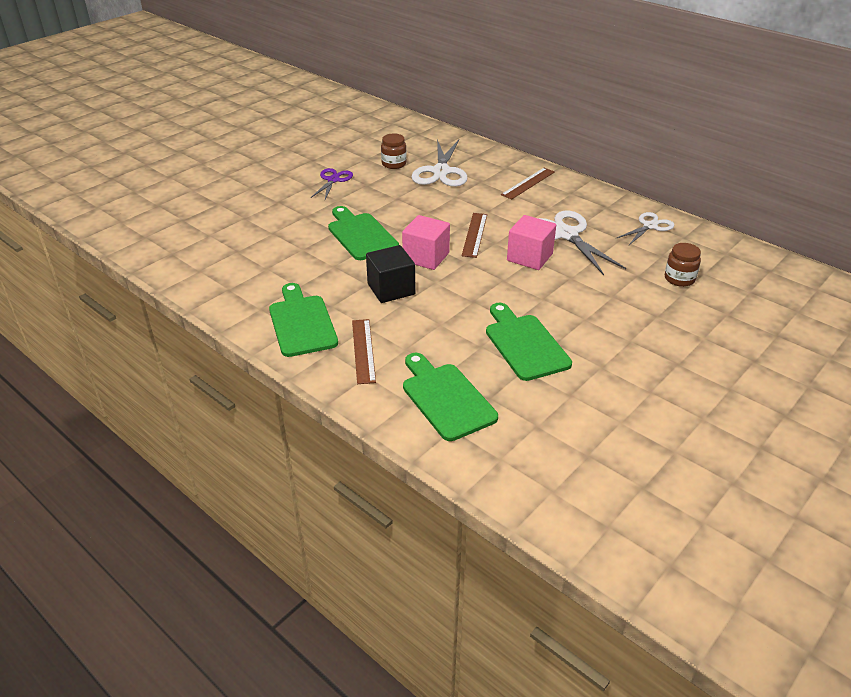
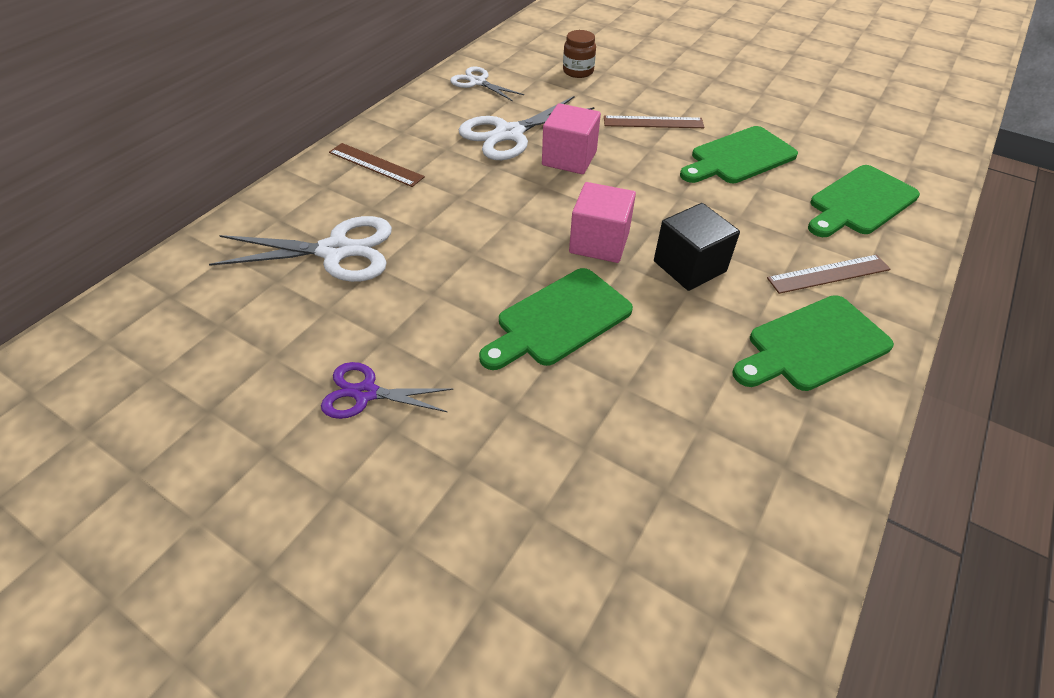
camera: 100 degrees left, 10 degrees up
brown jar [381,134,407,169] -> none
brown ruler [462,213,487,258] -> brown ruler moved to [604,116,705,128]

